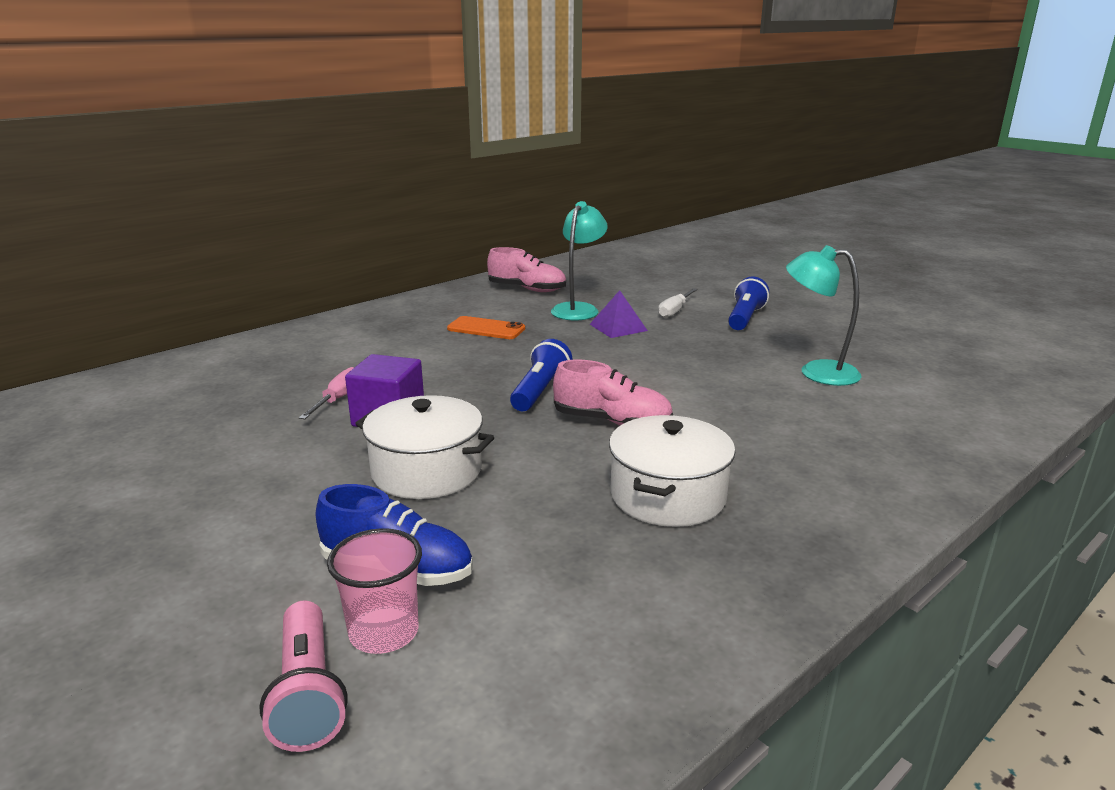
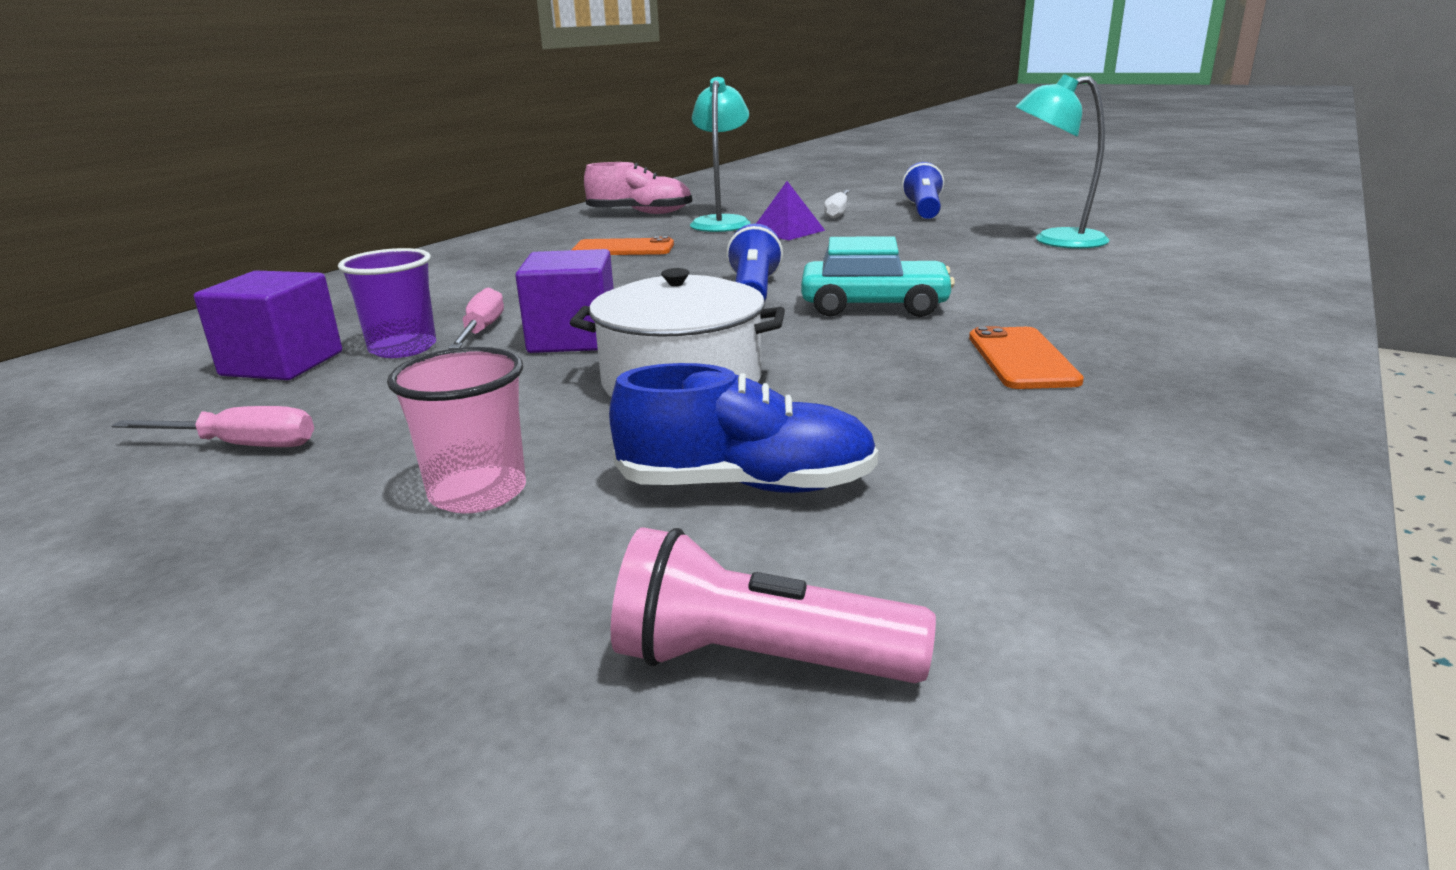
camera: 15 degrees left, 0 degrees up
pink flashlight [260,600,348,752] -> pink flashlight turned 135 degrees clockwise [611,527,936,683]
pink cup [327,528,422,654] -> pink cup moved to [387,347,526,513]
pink shoe [553,360,673,426] -> turquoise car [801,236,955,317]
white pot [609,415,735,527] -> orange phone [969,326,1084,389]
none -> pink screwdriver [112,406,314,447]
none -> purple cube [194,270,342,380]
none -> purple cup [338,248,436,358]

